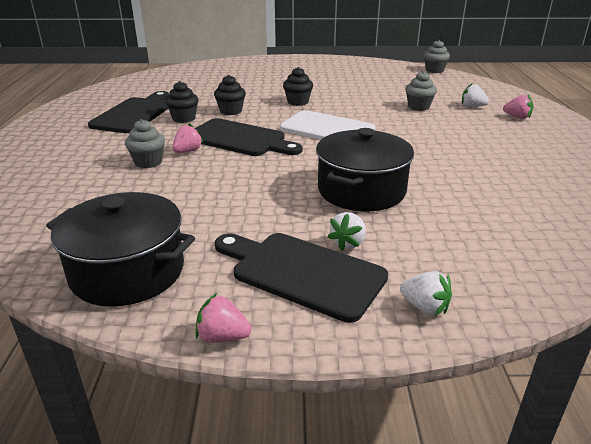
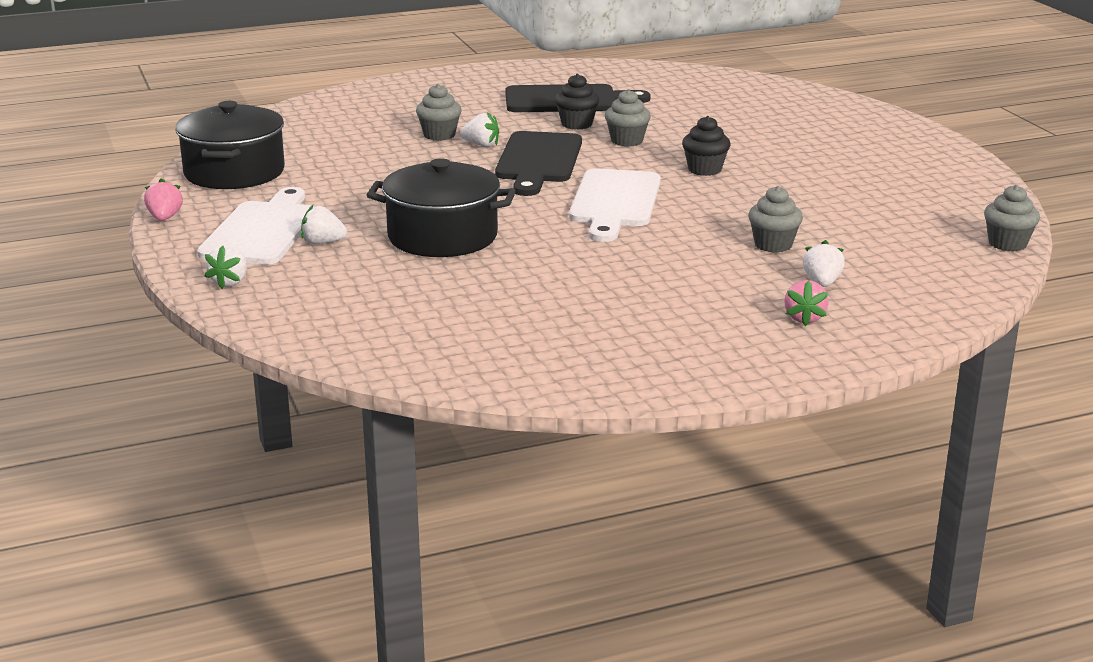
camera: 70 degrees right, 5 degrees down
pink strawberry [172,123,204,153] -> white strawberry [460,112,499,147]
black cupcake [214,75,246,115] -> grey cupcake [605,89,651,147]
black cutting board [215,233,388,323] -> white cutting board [197,187,314,265]

